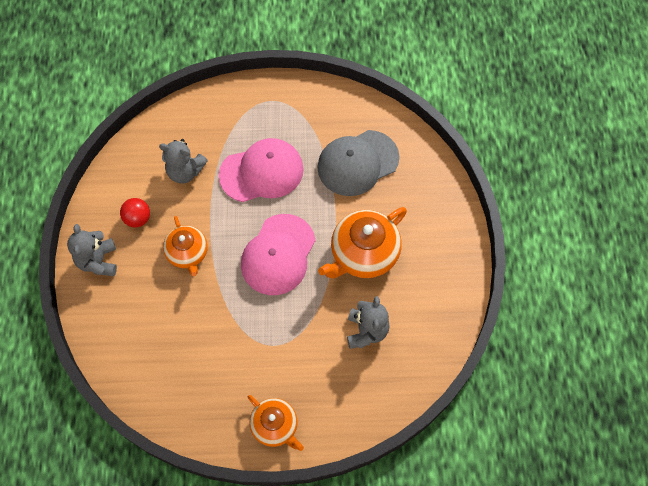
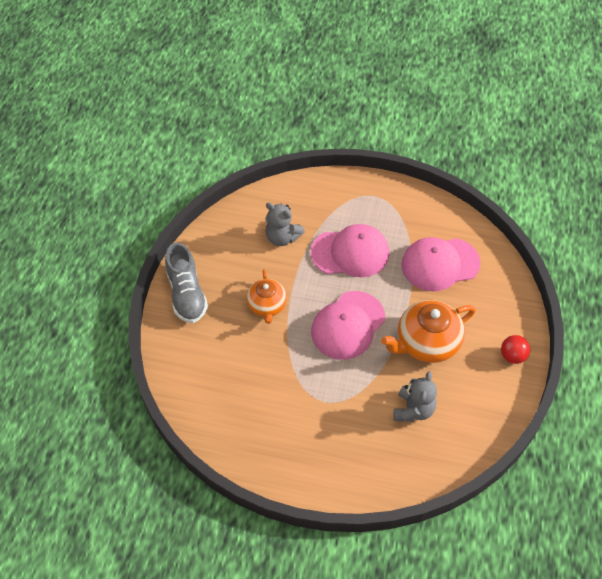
camera: 15 degrees right, 10 degrees down
grey teddy bear [67,224,117,276] -> grey shoe [165,243,208,323]
red ball [120,198,150,228] -> red ball moved to [501,335,530,364]
orange teapot [248,395,304,451] -> none
grey cap [318,130,399,196] -> pink cap [401,237,480,291]

